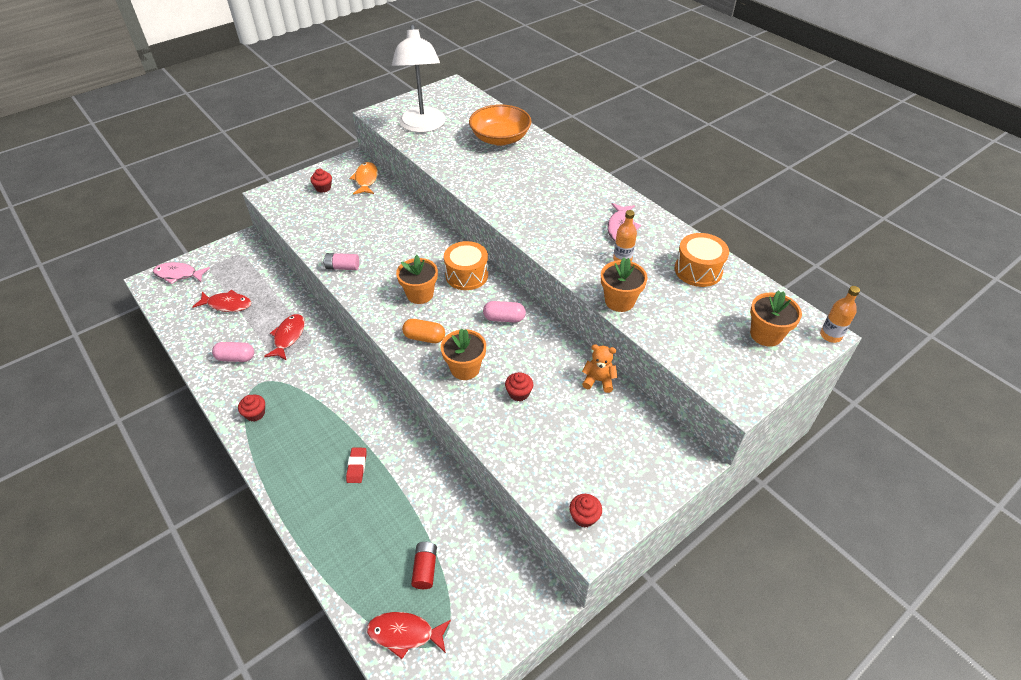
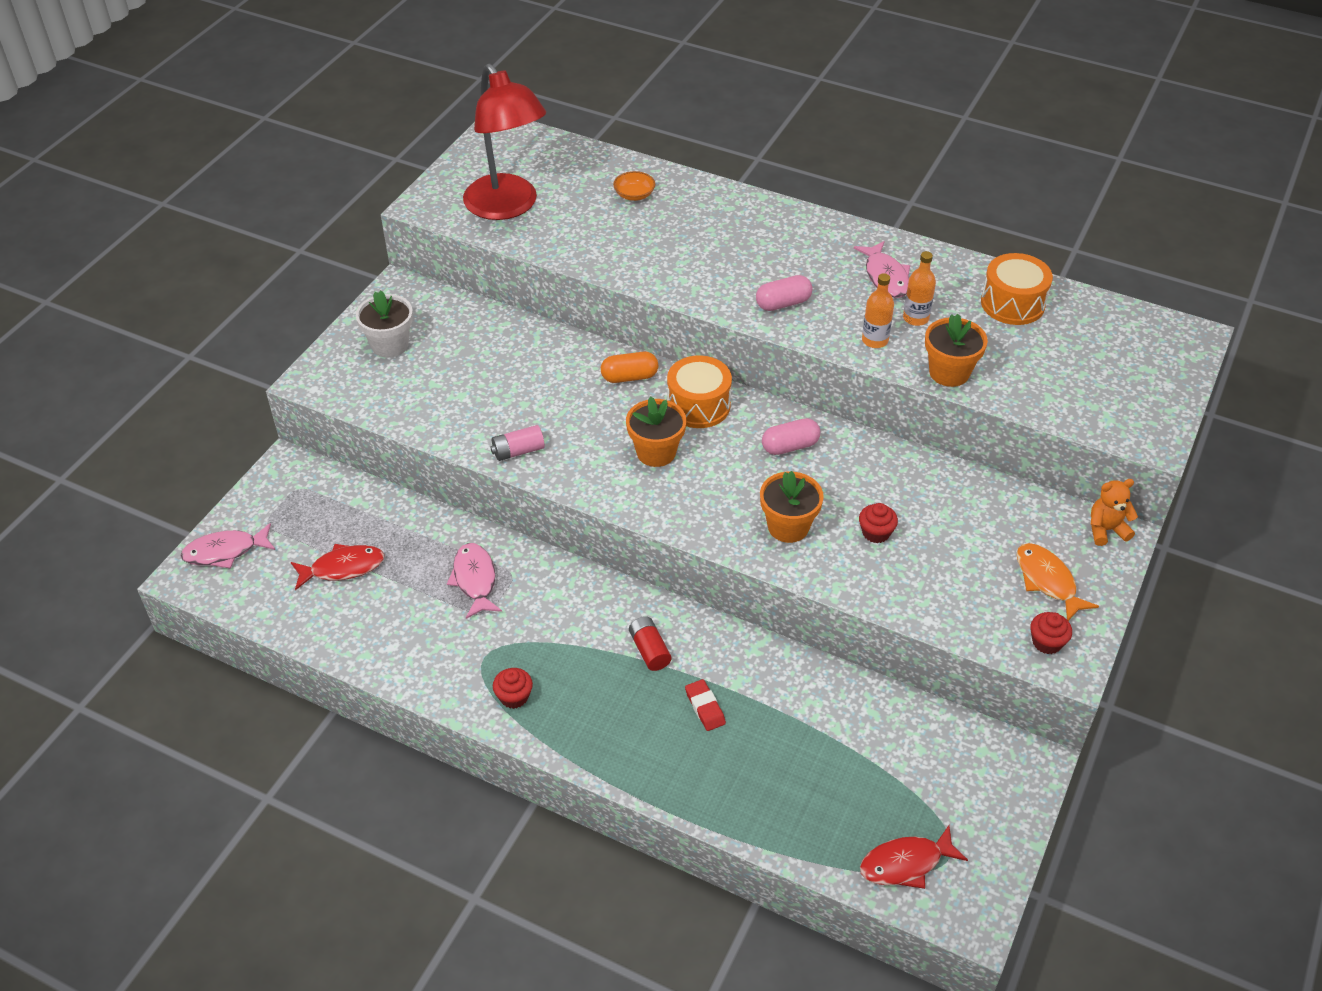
camera: 25 degrees left, 0 degrees up
pink capsule [212,342,254,362] -> pink capsule moved to [756,275,812,311]
red fish [264,314,305,360] -> pink fish [447,543,502,619]
red cupcake [310,169,332,193] -> white flower pot [356,290,413,358]
orange fish [349,162,378,195] -> orange fish moved to [1016,543,1099,621]
white lamp [392,24,446,133] -> red lamp [463,64,546,220]
orange capsule [402,319,445,343] -> orange capsule moved to [601,352,658,383]
red battery [411,542,437,589] -> red battery moved to [629,616,671,671]
orange bowl [469,104,531,146] -> orange bowl [613,171,655,201], size x0.45
orange teddy bear [582,344,618,393] -> orange teddy bear moved to [1090,479,1138,546]
orange flower pot [750,290,802,347] -> none
orange bottle [820,286,860,343] -> orange bottle moved to [862,273,894,348]

